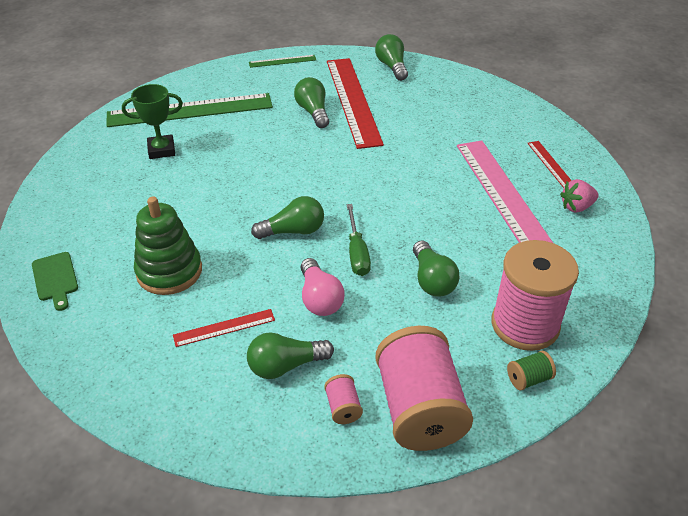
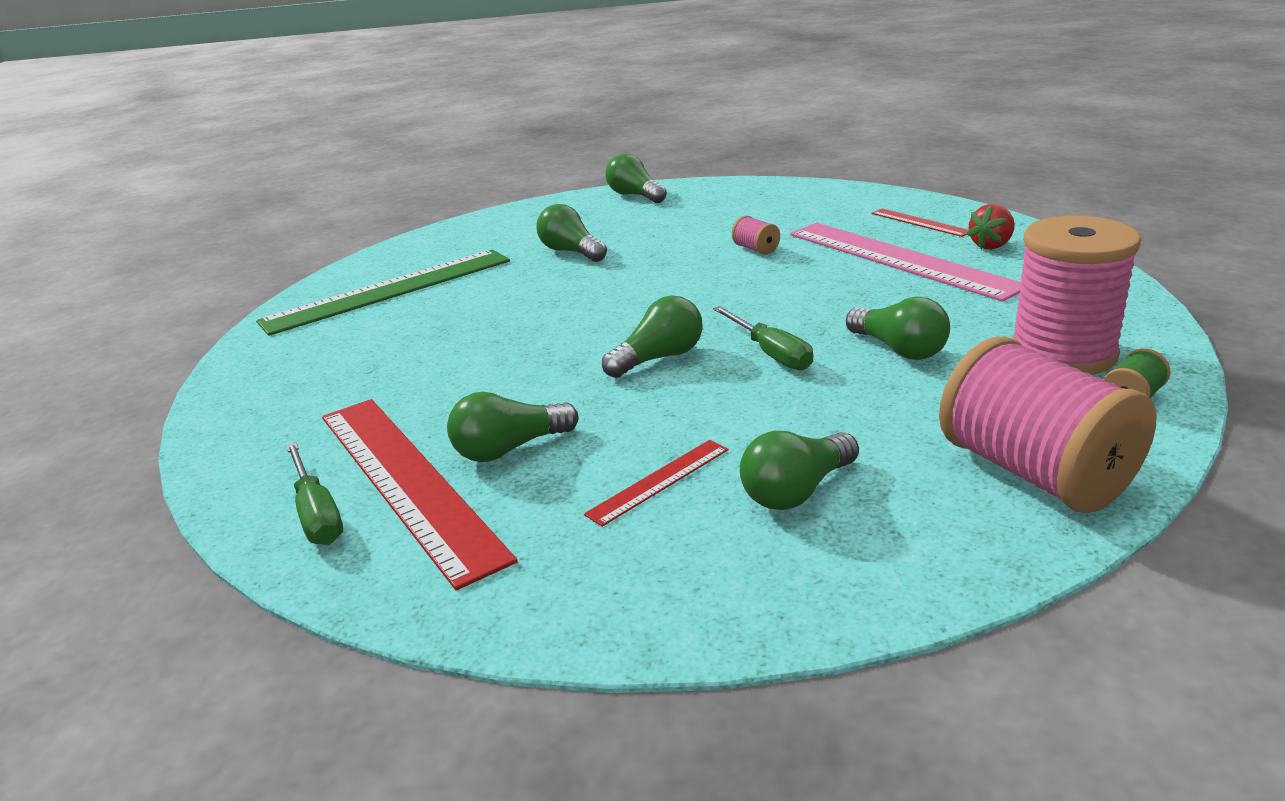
camera: 20 degrees left, 15 degrees down
green cutting board [32,252,78,311] -> green screwdriver [286,442,343,545]
green trophy [122,84,183,159] -> none
green stacking toy [134,197,202,295] -> green light bulb [447,392,578,462]
green ruler [249,55,316,68] -> none
pink light bulb [301,258,345,316] -> none
pink spool [324,374,363,424] -> pink spool moved to [732,216,780,255]
red ruler [327,58,384,149] -> red ruler moved to [322,399,518,590]
pink strawberry [560,179,599,212] -> red strawberry [967,204,1015,249]

